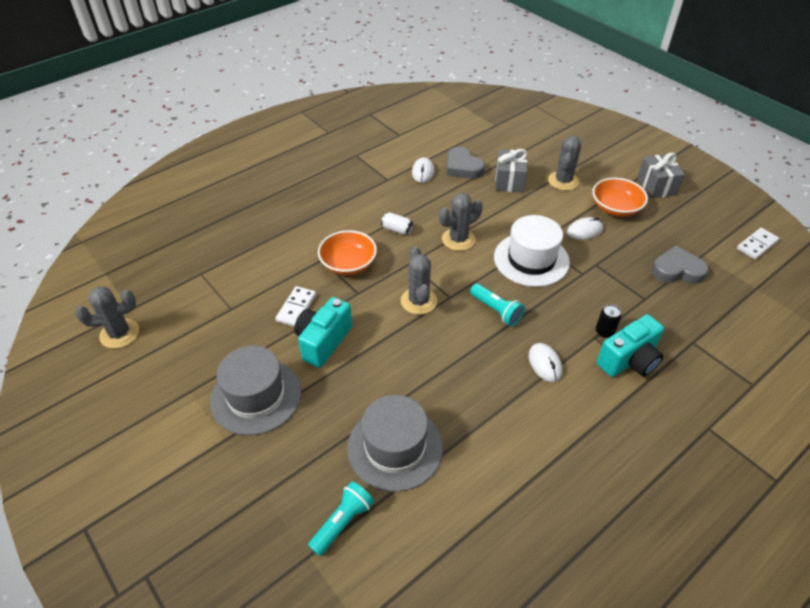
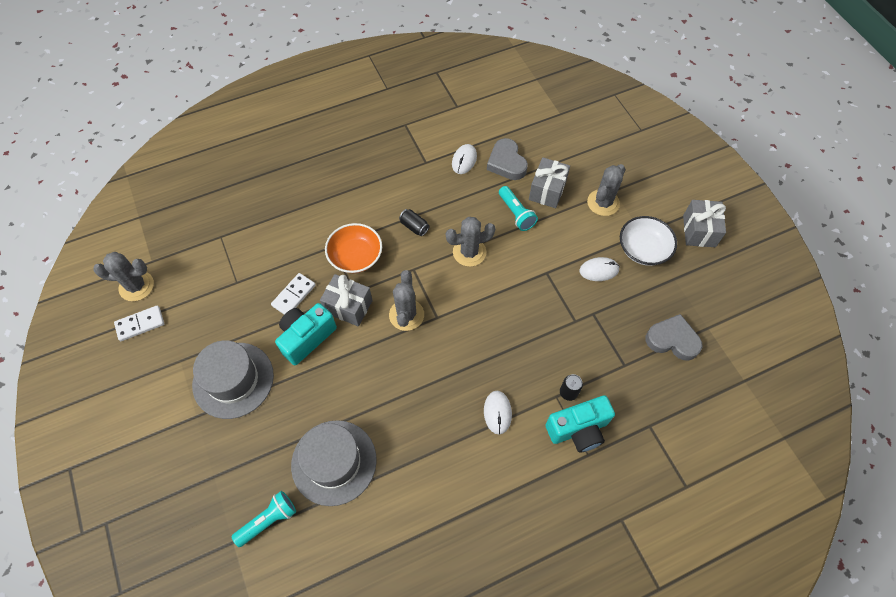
camera: 15 degrees right, 15 degrees up
white can [381,212,413,235] -> black can [399,209,429,236]
turquoise flashlight [470,284,525,326] -> turquoise flashlight moved to [499,186,538,231]
white hat [494,215,570,287] -> none
orange bowl [592,178,648,217] -> white bowl [620,216,677,266]
white domino [737,228,779,259] -> white domino moved to [114,305,164,341]
none -> grey gift [320,274,373,327]

